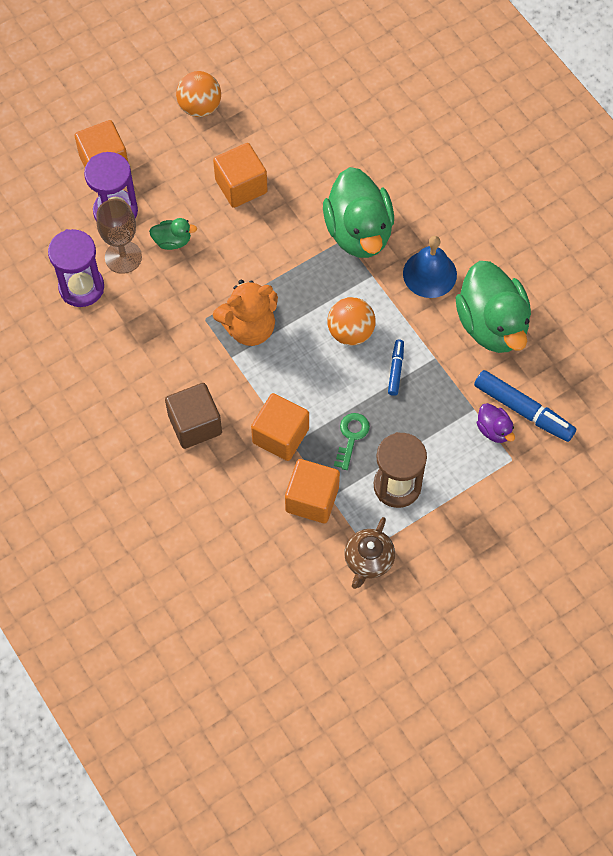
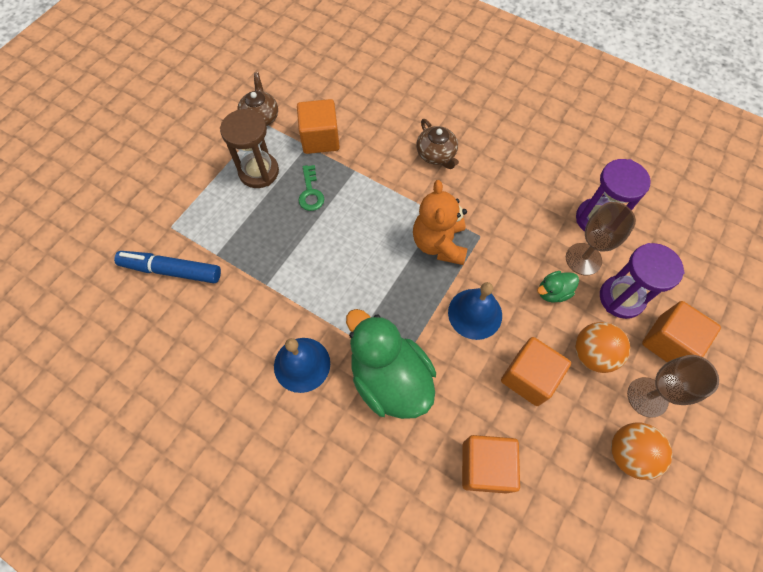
camera: 155 degrees right, 0 degrees up
brown cube [165,383,222,449] -> brown teapot [416,119,459,169]
orange teddy bear [213,280,278,346] -> orange teddy bear turned 45 degrees counterclockwise [413,180,468,265]
orange cube [251,393,309,461] -> orange cube moved to [462,435,520,493]
orange ball [328,297,376,345] -> orange ball moved to [575,322,630,373]
blue marker [388,339,404,396] -> none
green duck [456,261,531,353] -> none
purple duck [477,403,515,443] -> none
none -> blue bell [448,282,502,340]
none -> brown goblet [627,355,719,418]

